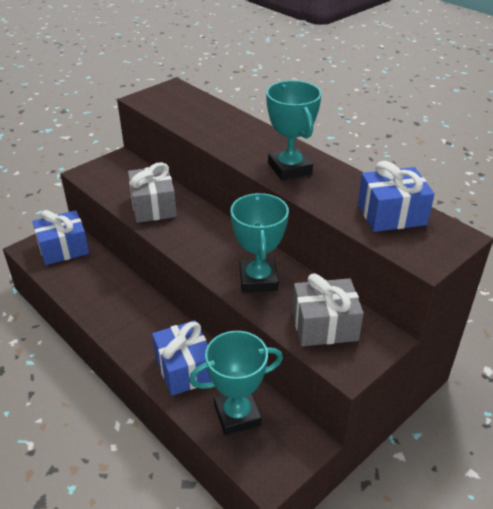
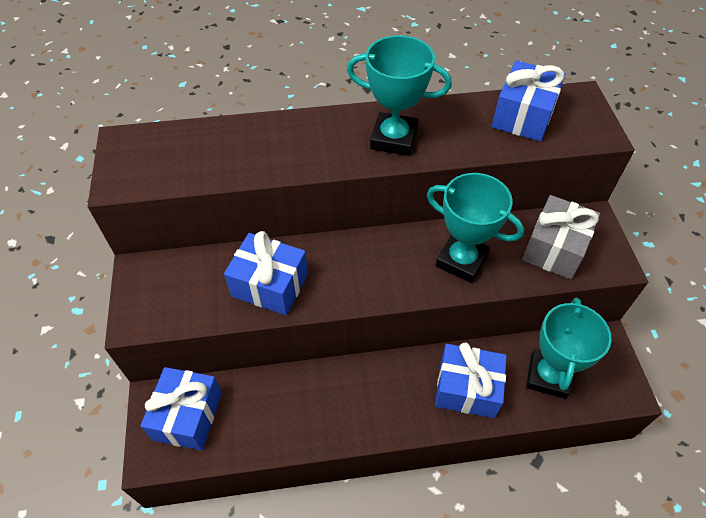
camera: 55 degrees left, 15 degrees up
grey gift [128,162,177,223] -> blue gift [224,231,308,315]

